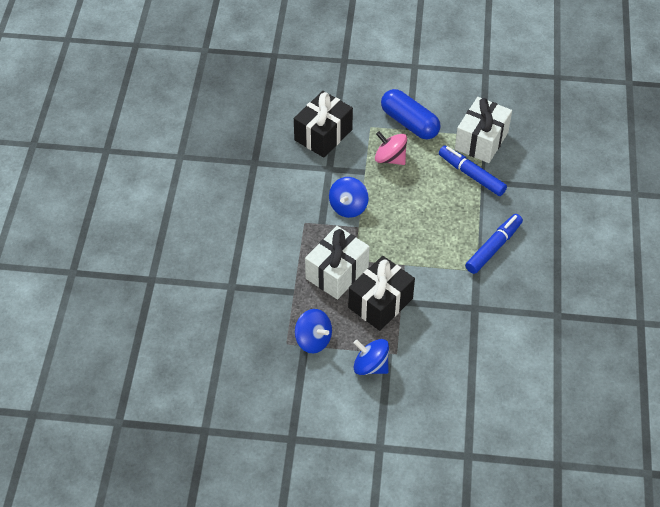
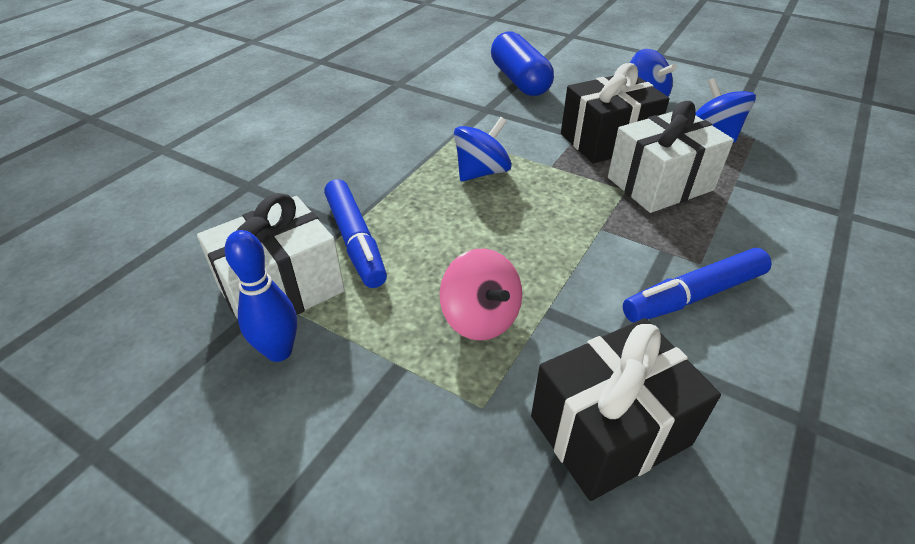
camera: 155 degrees left, 10 degrees down
blue spinning top [329,177,368,218] -> blue spinning top moved to [454,117,512,181]
blue capsule [381,89,441,140] -> blue capsule moved to [491,31,554,96]
blue marker [465,214,523,274] -> blue marker moved to [623,248,772,323]
none -> blue bowling pin [224,230,297,362]

